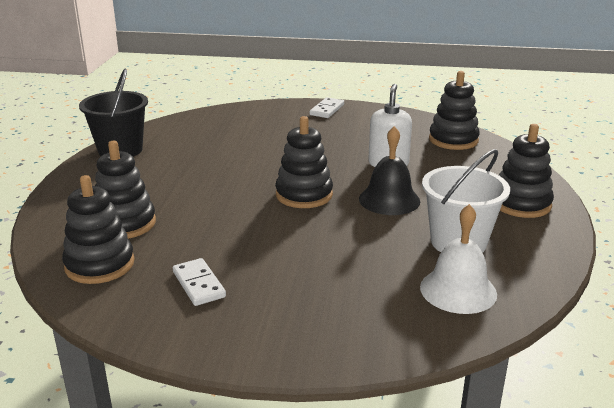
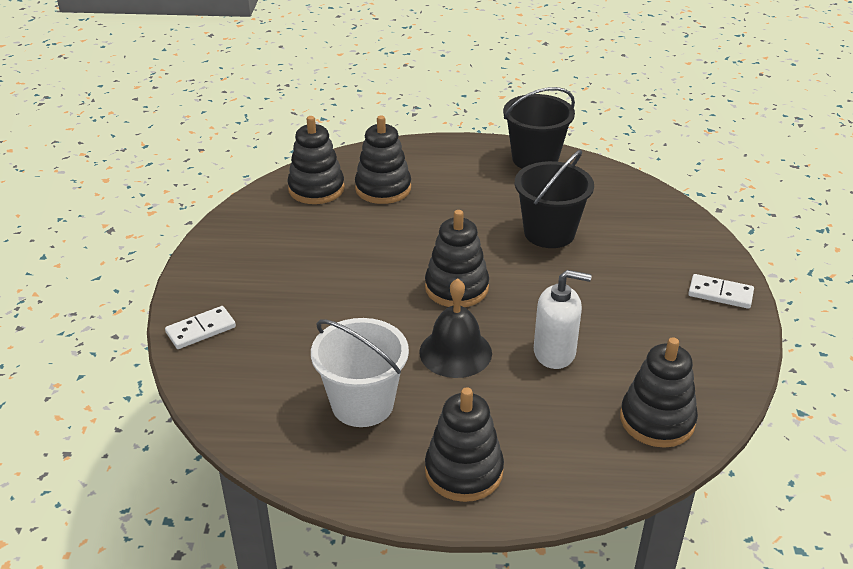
camera: 85 degrees right, 10 degrees up
white domino [173,258,226,306] -> white domino moved to [165,306,236,349]
white bell [420,204,497,314] -> none
none -> black bucket [515,149,594,248]

